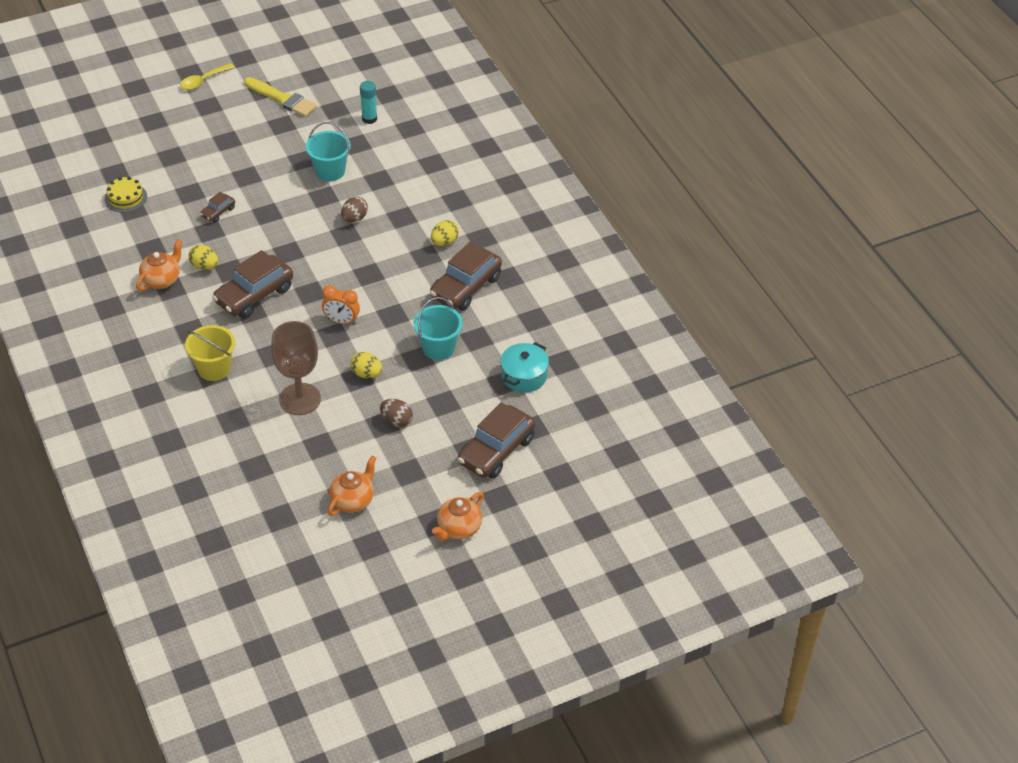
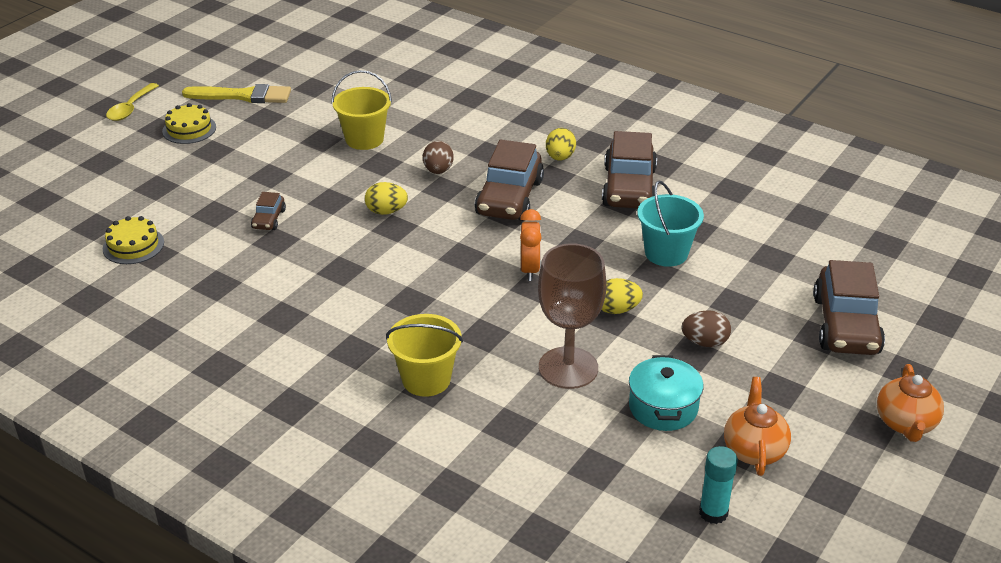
camera: 30 degrees left, 10 degrees down
orange teapot [136,239,182,291] -> none
yellow egg [189,245,218,270] -> yellow egg moved to [365,182,408,215]
brown car [212,250,293,318] -> brown car moved to [475,140,544,221]
turquoise bucket [306,122,351,181] -> yellow bucket [331,70,392,150]
orange clock [322,285,360,325] -> orange clock turned 75 degrees counterclockwise [520,209,542,281]
turquoise glue stick [360,81,377,124] -> turquoise glue stick moved to [699,446,738,524]
turquoise pot [500,342,549,393] -> turquoise pot moved to [629,355,704,431]
none -> yellow cake [162,103,216,144]

